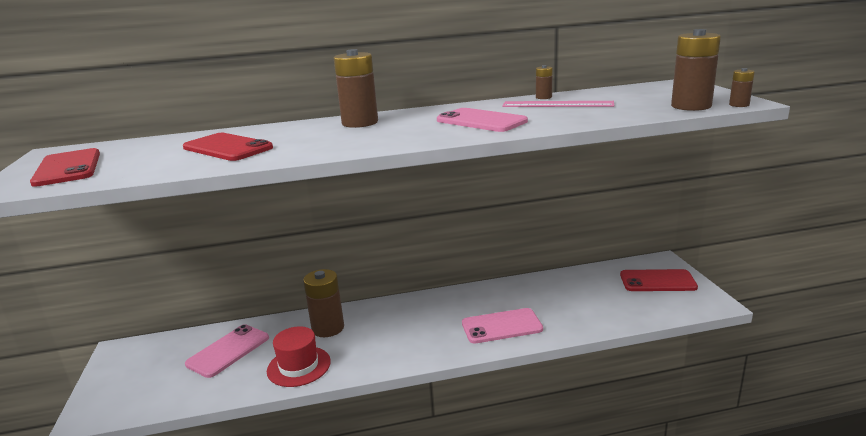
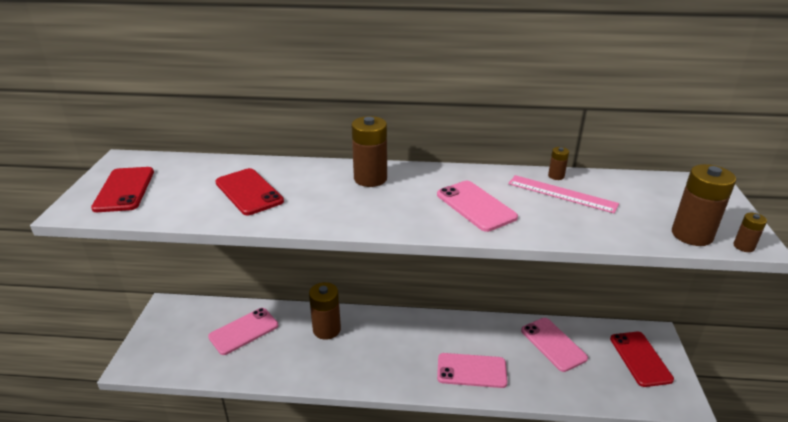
camera: 15 degrees right, 10 degrees up
red hat [267,326,331,387] -> none
red phone [620,269,698,291] -> red phone turned 60 degrees clockwise [610,332,674,387]
none -> pink phone [521,318,588,372]

